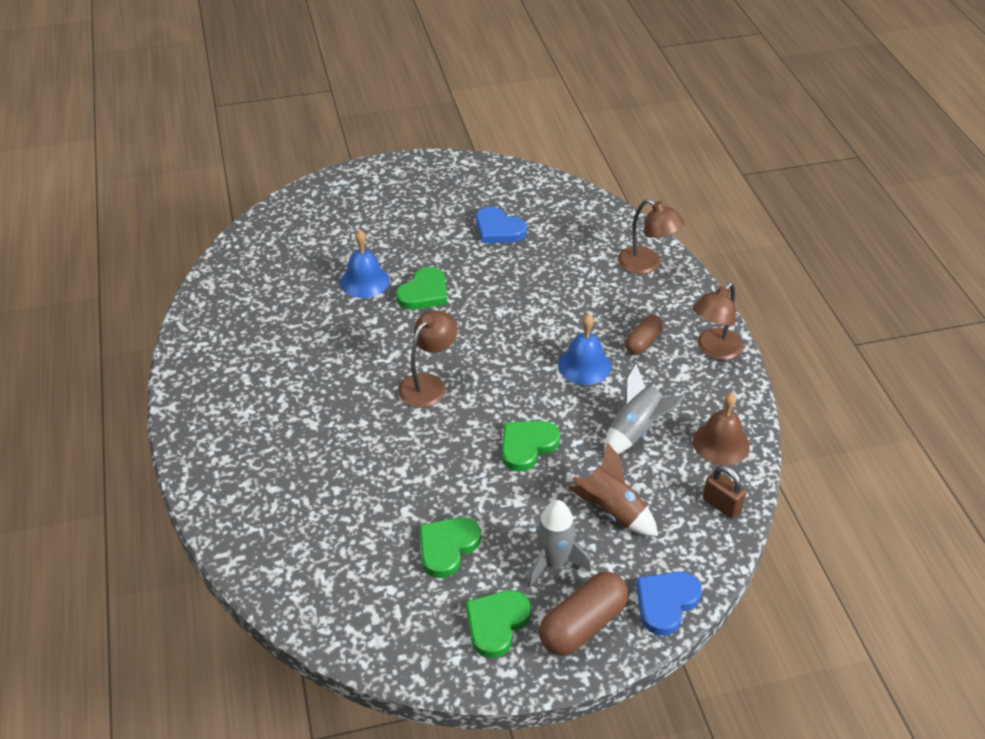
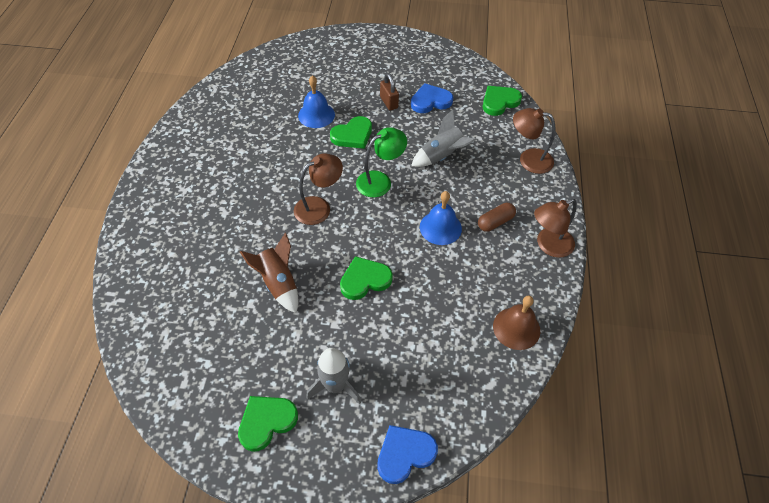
camera: 20 degrees right, 10 degrees up
green heart [419,517,481,578] -> green heart moved to [483,86,522,116]
blue heart [476,207,527,243] -> blue heart turned 105 degrees clockwise [411,83,453,113]
brown capsule [539,571,629,655] -> none
brown rocket [568,442,658,536] -> brown rocket moved to [240,232,298,313]
grey rocket [604,364,686,454] -> grey rocket moved to [411,110,476,167]
brown lamp [618,199,684,274] -> brown lamp turned 135 degrees clockwise [513,108,556,174]
brown padlock [703,465,746,519] -> brown padlock moved to [380,73,399,110]
none -> green lamp [356,127,407,197]

